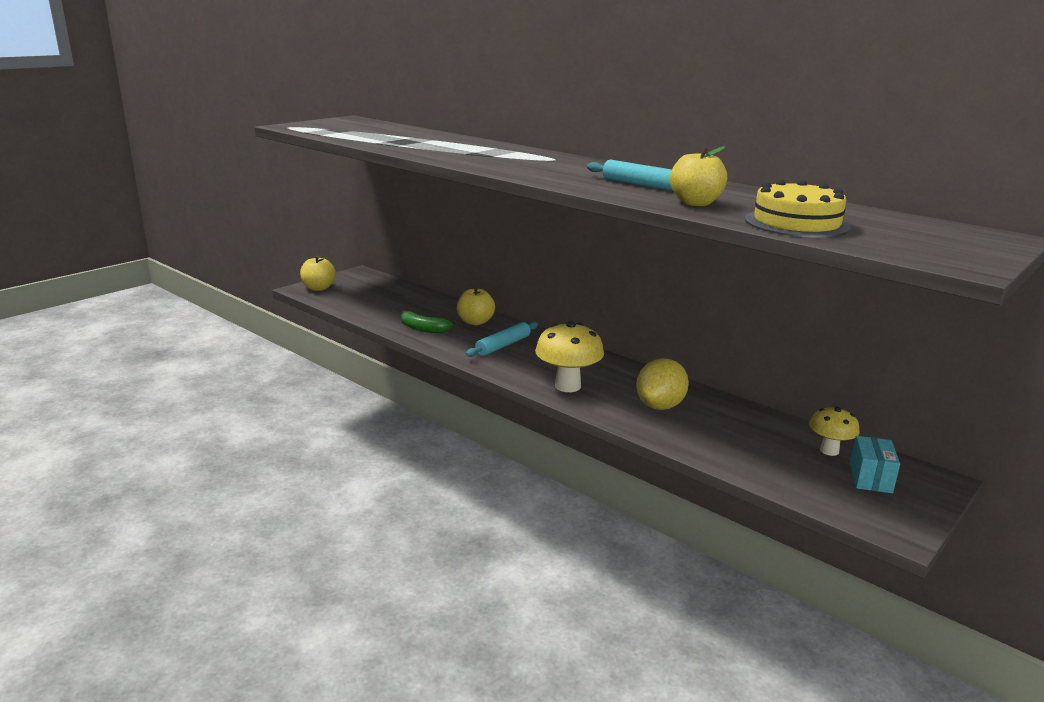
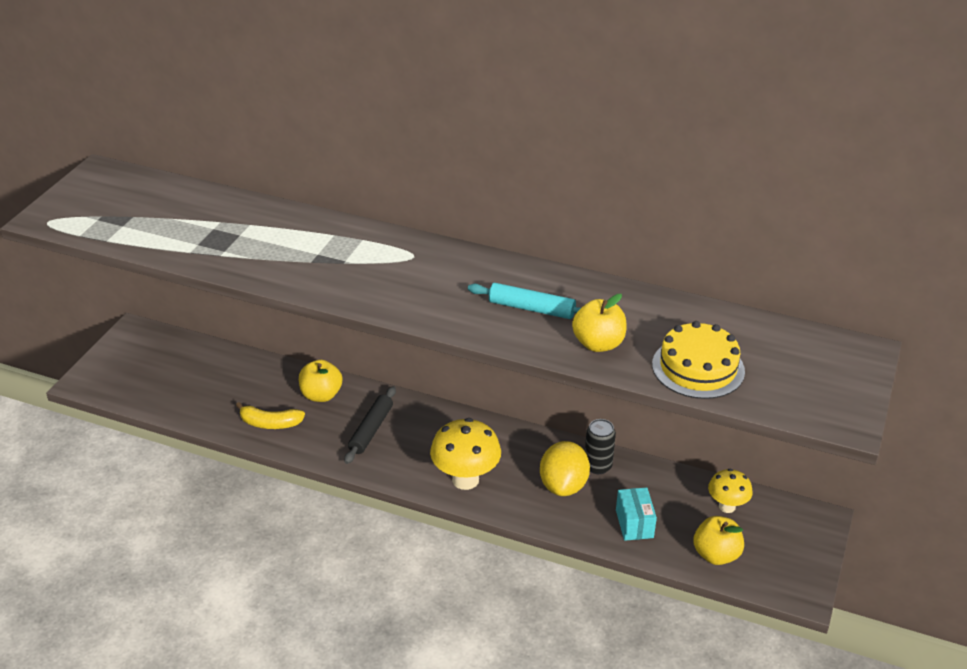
camera: 20 degrees left, 15 degrees up
yellow apple [300,255,336,291] -> yellow apple moved to [693,516,744,565]
green banana [401,310,453,333] -> yellow banana [236,402,305,429]
turquoise rolling pin [466,322,538,357] -> black rolling pin [344,386,396,464]
turquoise box [850,436,900,493] -> turquoise box moved to [616,487,657,541]
none -> black can [585,419,616,474]

